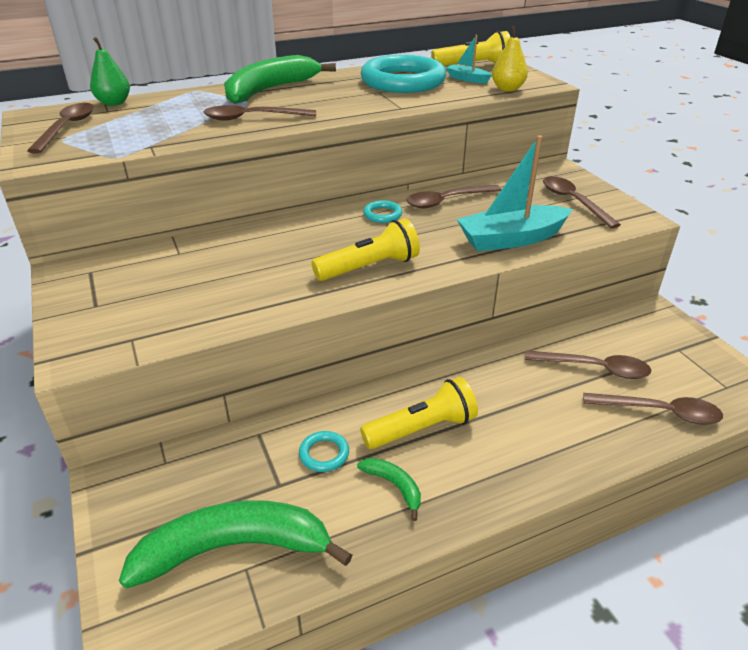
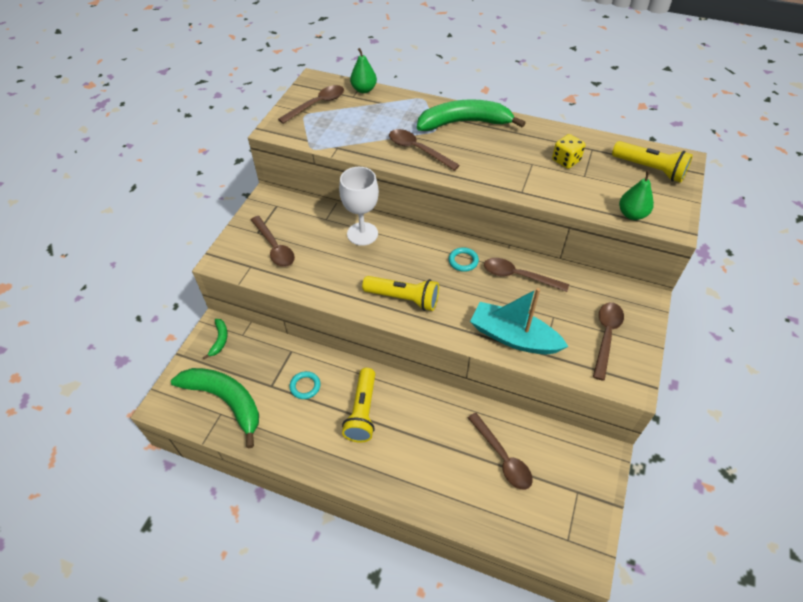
camera: 45 degrees right, 15 degrees up
green banana [357,458,421,521] -> green banana moved to [203,319,228,360]
yellow flashlight [360,377,478,449] -> yellow flashlight turned 75 degrees clockwise [342,368,375,442]
turquoise ring [361,55,446,93] -> yellow dice [552,134,586,169]
turquoise boat [446,35,492,84] -> none
yellow pear [492,25,528,91] -> green pear [619,171,654,220]
brown spoon [584,393,723,425] -> brown spoon moved to [251,216,295,267]
none -> white goblet [339,167,379,246]

